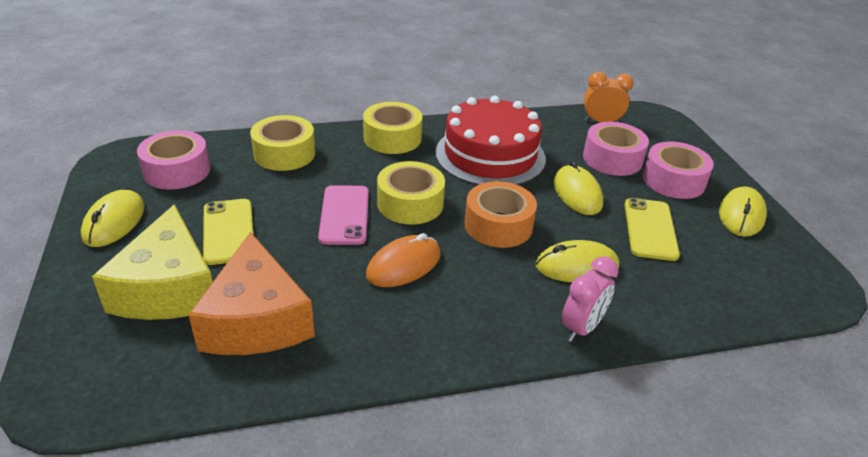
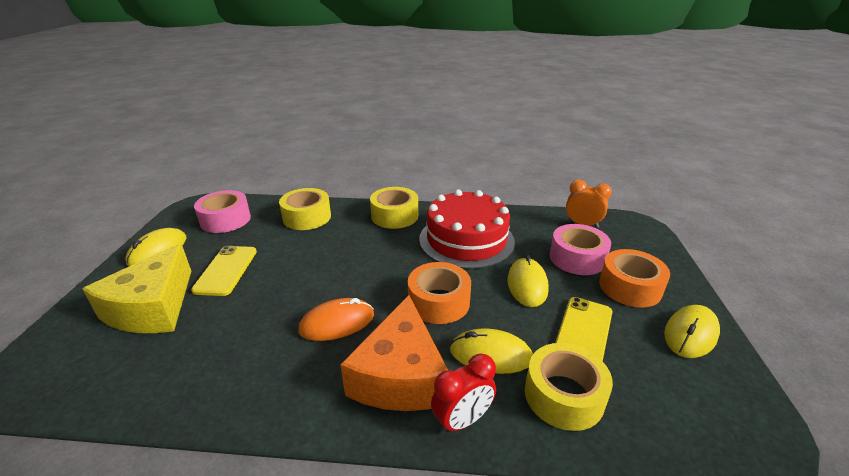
camera: 20 degrees right, 5 degrees down
orange cheese [188,232,315,355] -> orange cheese moved to [340,295,448,411]
pink phone [318,185,369,245] -> none
yellow tape [377,161,445,225] -> yellow tape moved to [525,343,613,431]
pink clock [562,256,619,342] -> red clock [431,353,496,434]
pink tape [643,142,714,199] -> orange tape [599,249,670,308]

